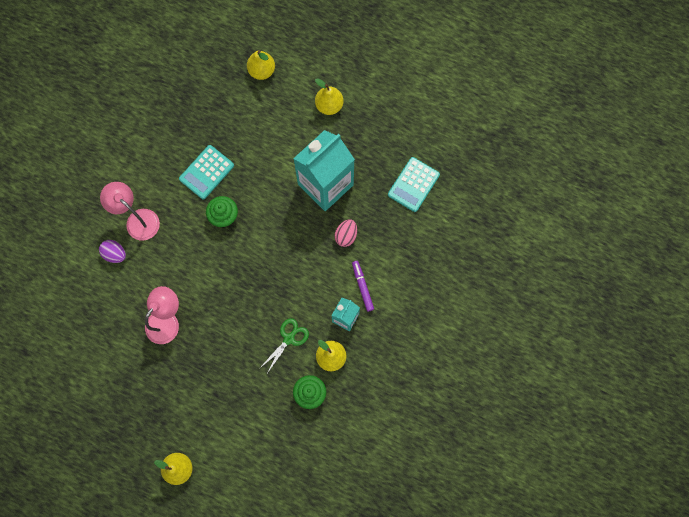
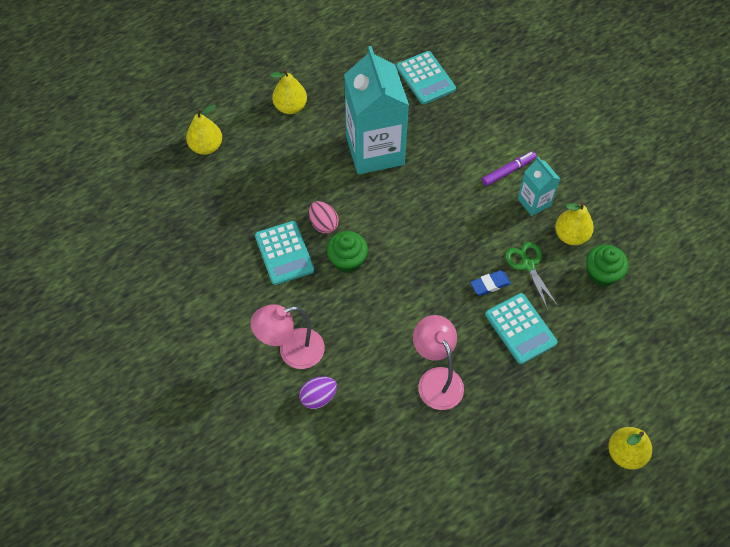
camera: 60 degrees left, 15 degrees down
pink egg [335,219,357,247] -> pink egg moved to [309,201,339,234]
purple marker [352,261,374,312] -> purple marker turned 135 degrees clockwise [482,151,537,186]
none -> blue eraser [470,270,511,296]
none -> turquoise calculator [485,293,558,364]

